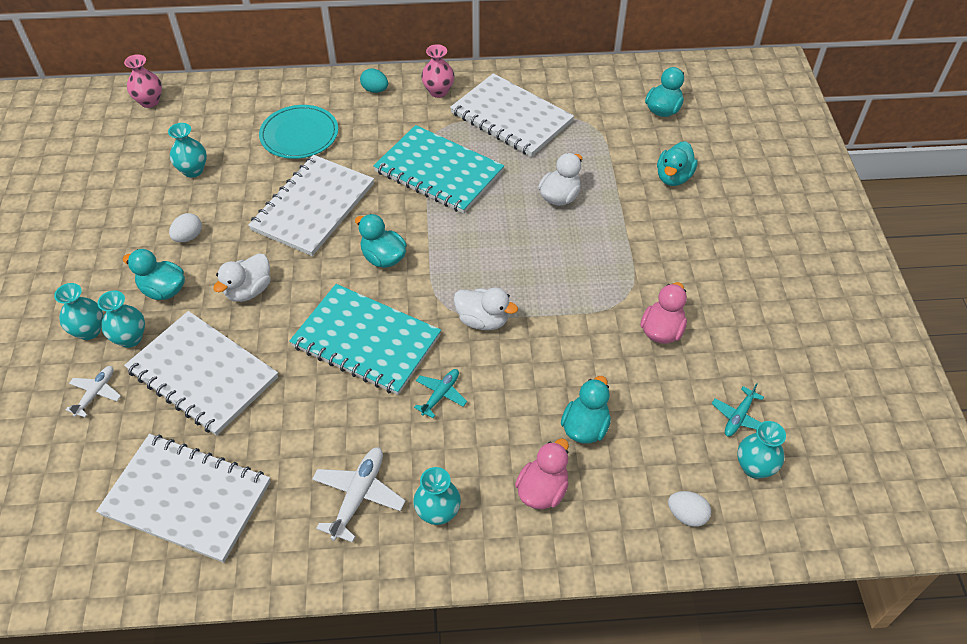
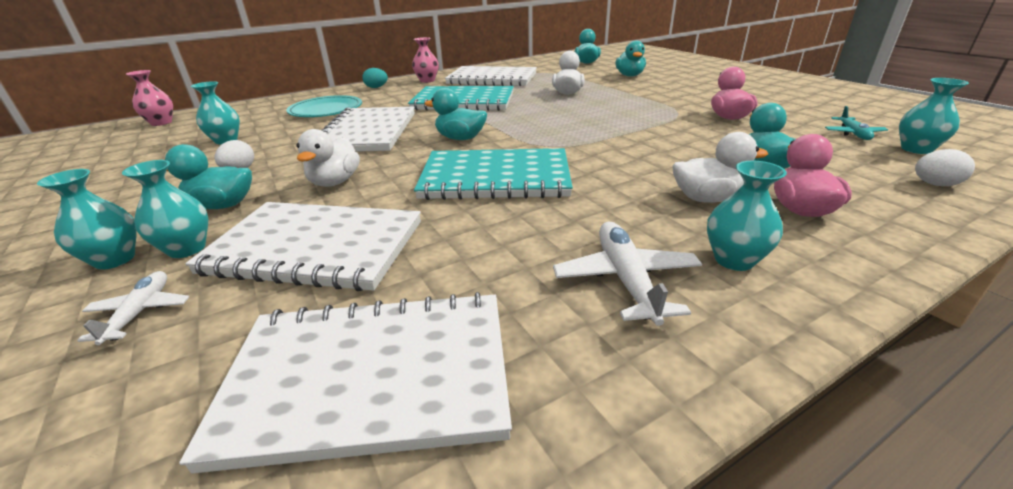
camera: 25 degrees left, 20 degrees down
turquoise plane [414,369,467,418] -> none
white duck [454,287,518,330] -> white duck moved to [672,132,768,203]

